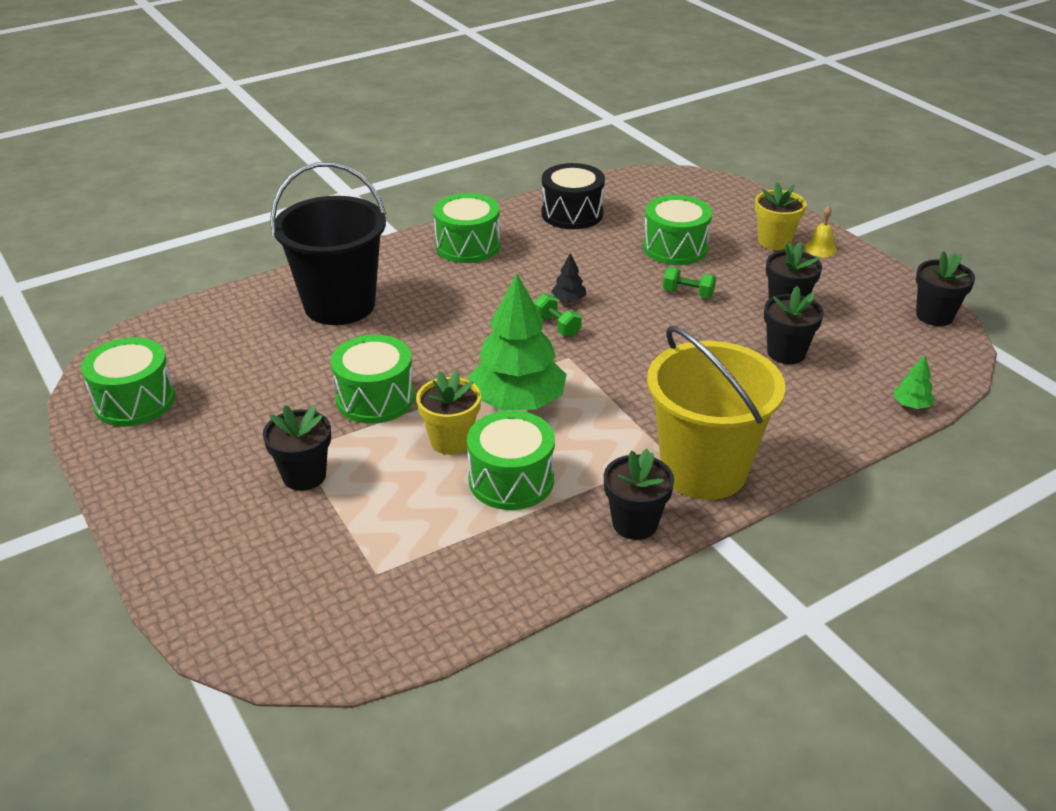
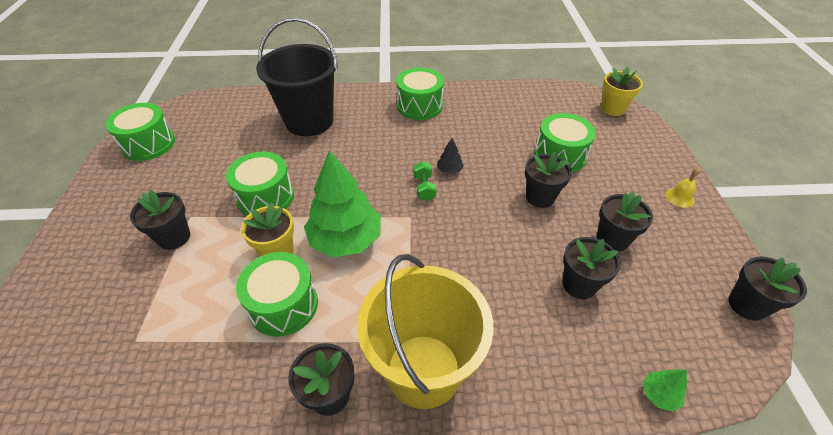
camera: 30 degrees right, 10 degrees up
black drum [541,163,605,229] -> none
green dumbbell [663,267,716,298] -> black flower pot [525,151,572,208]
yellow flower pot [755,182,807,250] -> yellow flower pot moved to [601,66,643,116]

